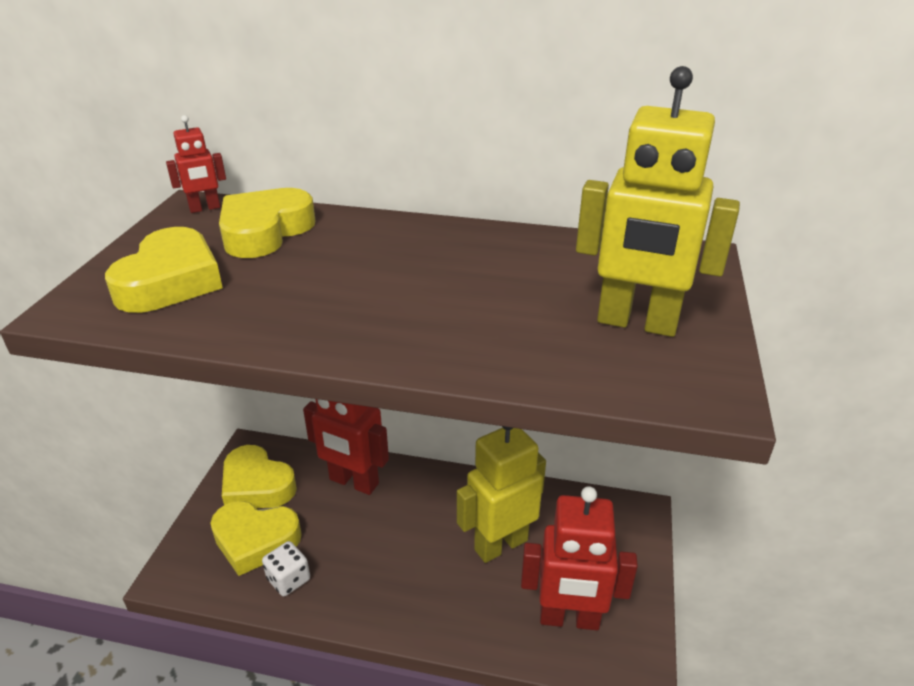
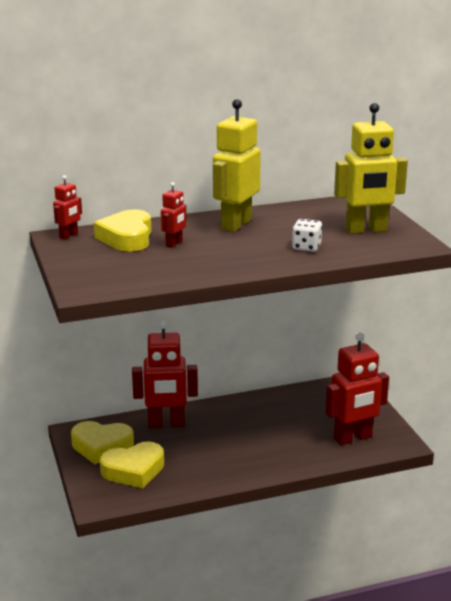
camera: 30 degrees left, 10 degrees down
yellow heart [105,227,223,313] -> none
white dice [262,541,310,596] -> white dice moved to [292,219,322,252]
yellow robot [457,426,546,563] -> yellow robot moved to [213,99,261,232]
none -> red robot [161,182,187,248]

